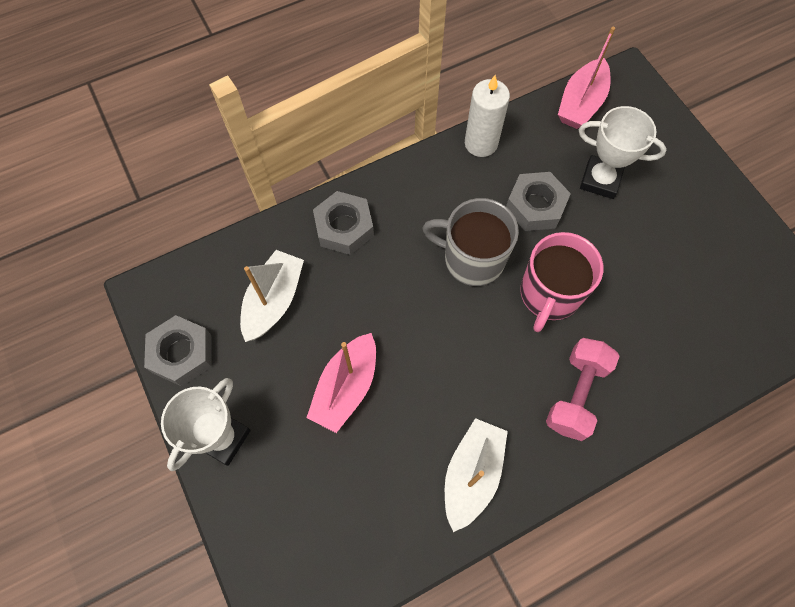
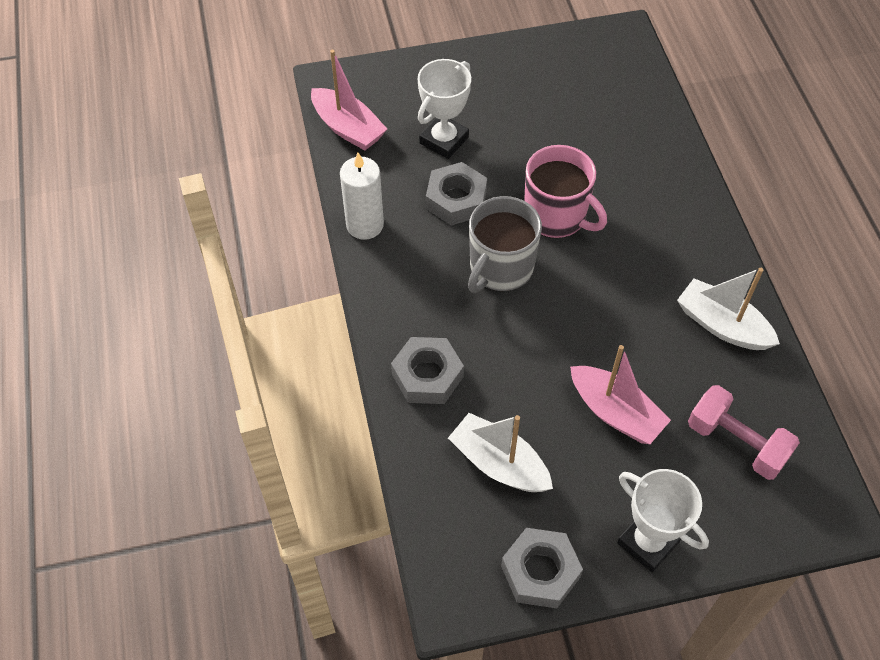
camera: 75 degrees left, 10 degrees down
pink dumbbell [546,338,620,441] -> pink dumbbell moved to [688,385,800,480]

